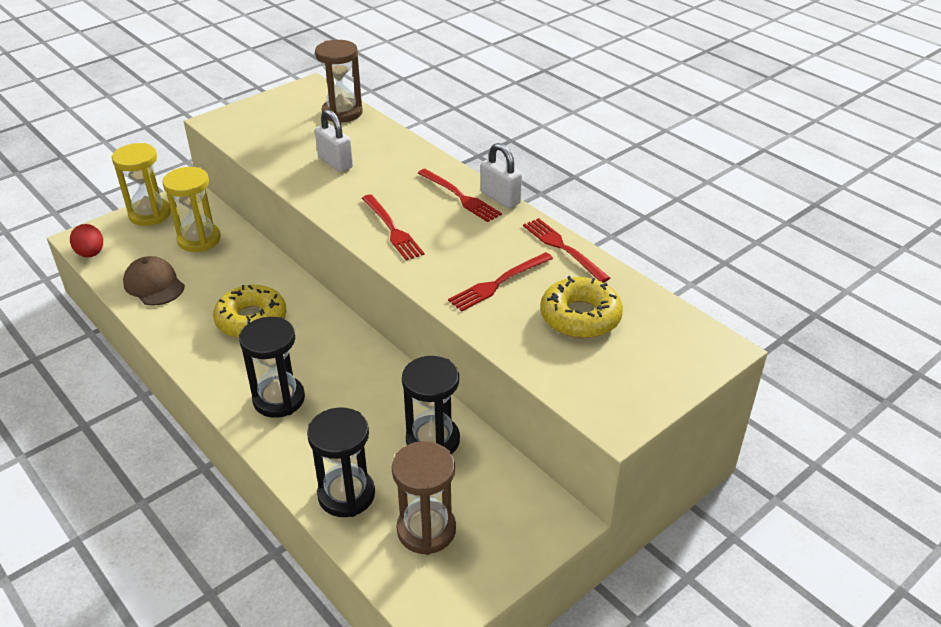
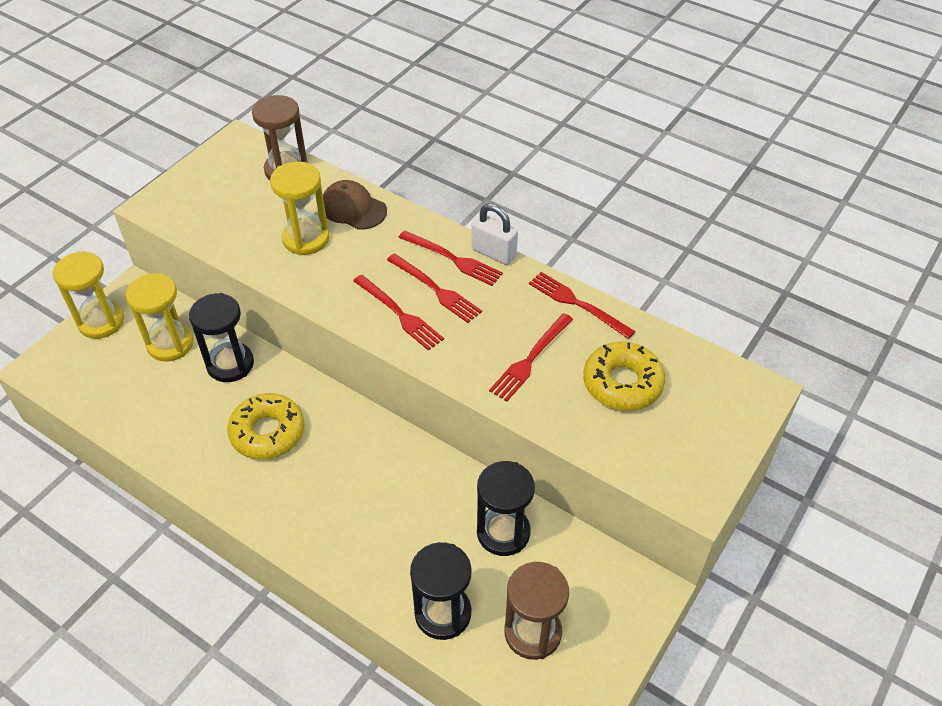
camera: 15 degrees left, 10 degrees up
red egg [70,224,103,258] -> none
brown cap [123,256,185,306] -> brown cap moved to [323,180,387,230]
black hourglass [239,317,305,418] -> black hourglass moved to [189,293,254,382]
white padlock [315,109,353,172] -> yellow hourglass [270,162,330,255]
none -> red fork [387,253,482,323]

